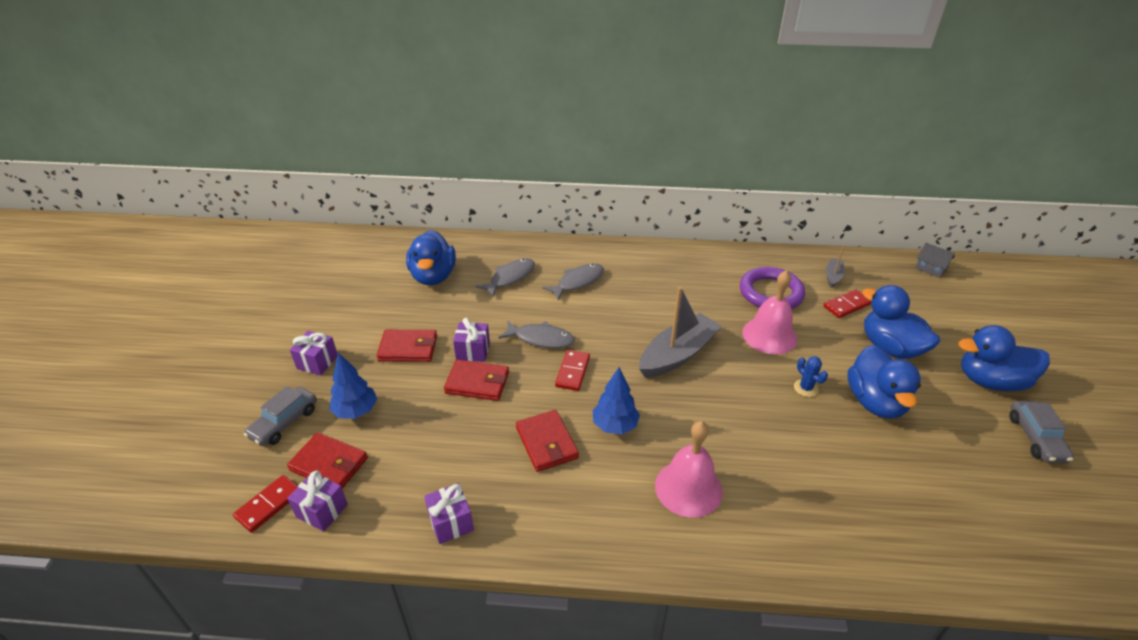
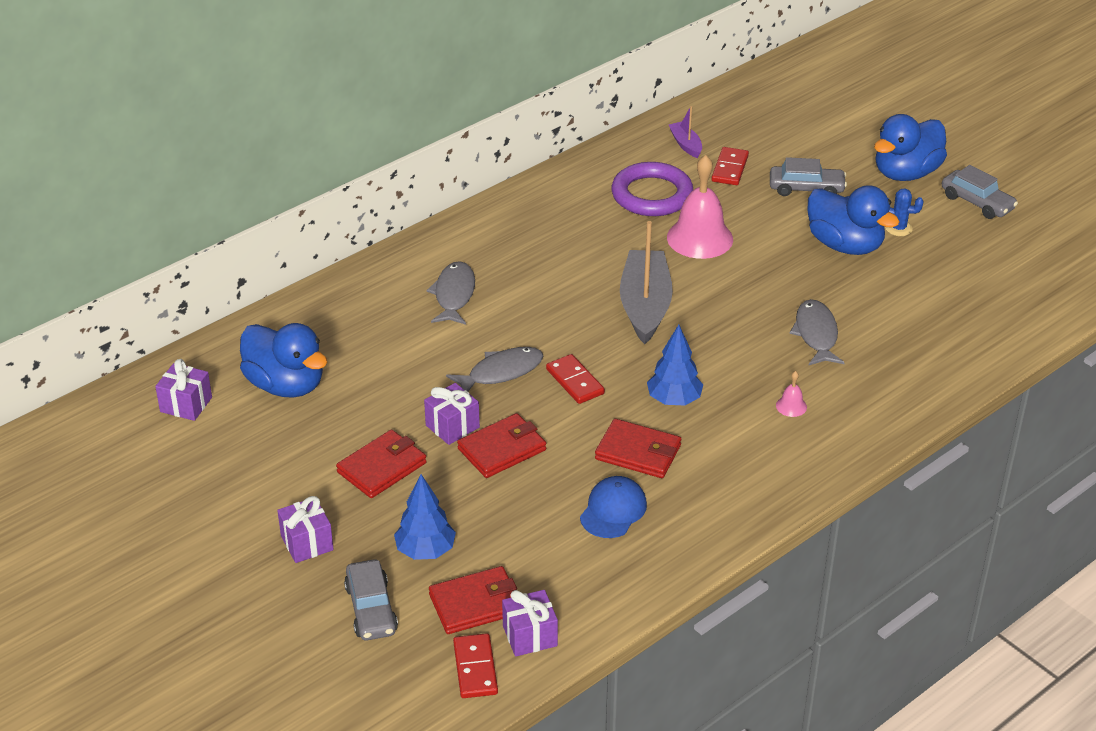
camera: 45 degrees left, 0 degrees up
purple gift [424,483,474,544] -> purple gift moved to [155,359,212,421]
grey fish [476,258,535,297] -> grey fish moved to [789,299,845,366]
pink bell [655,421,723,518] -> pink bell [776,371,807,417], size x0.42
blue cactus [794,356,828,397] -> blue cactus moved to [885,188,924,236]
grey boat [826,247,845,288] -> purple boat [669,106,702,158]
blue duck [862,285,940,359] -> grey car [770,157,847,196]
grey house [915,243,955,278] -> none
none -> blue cap [580,476,647,538]

